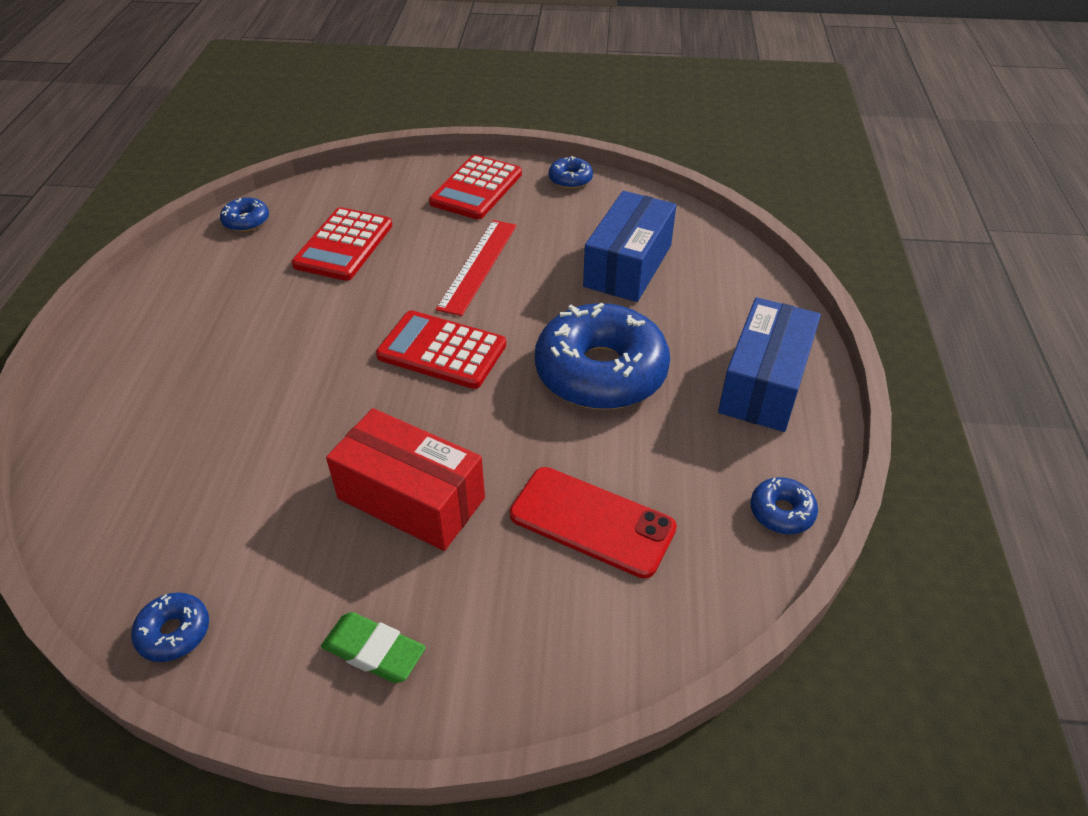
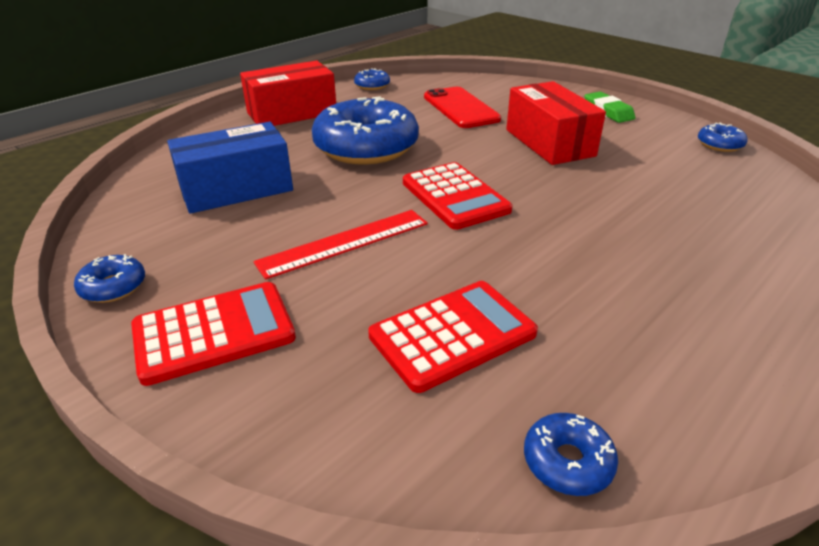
camera: 140 degrees left, 10 degrees down
blue box [718,297,821,432] -> red box [240,61,336,126]

